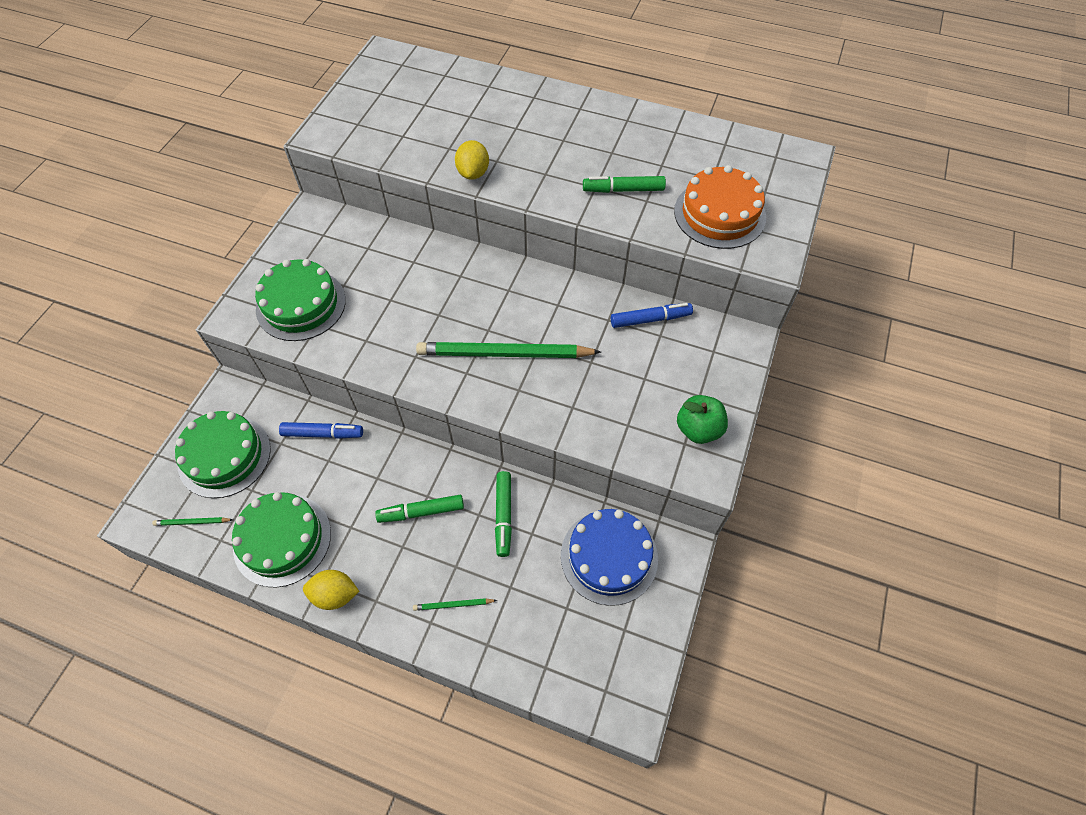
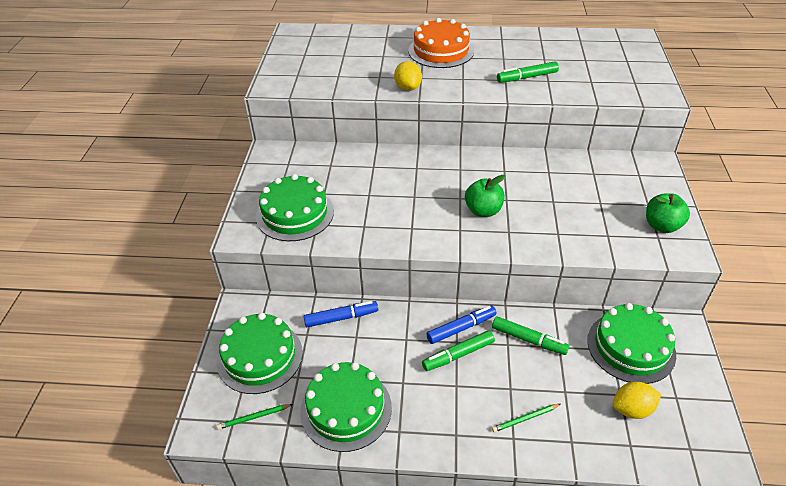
camera: 15 degrees left, 15 degrees down
yellow lemon [303,570,359,610] -> yellow lemon moved to [612,382,661,419]
green pencil [416,342,601,358] -> green apple [465,175,505,217]
green marker [495,471,512,557] -> green marker turned 45 degrees counterclockwise [492,316,569,355]
blue cake [561,509,658,606] -> green cake [587,303,676,384]
blue marker [611,303,693,328] -> blue marker moved to [426,305,496,344]
orange cake [674,165,766,249] -> orange cake moved to [408,18,474,68]

